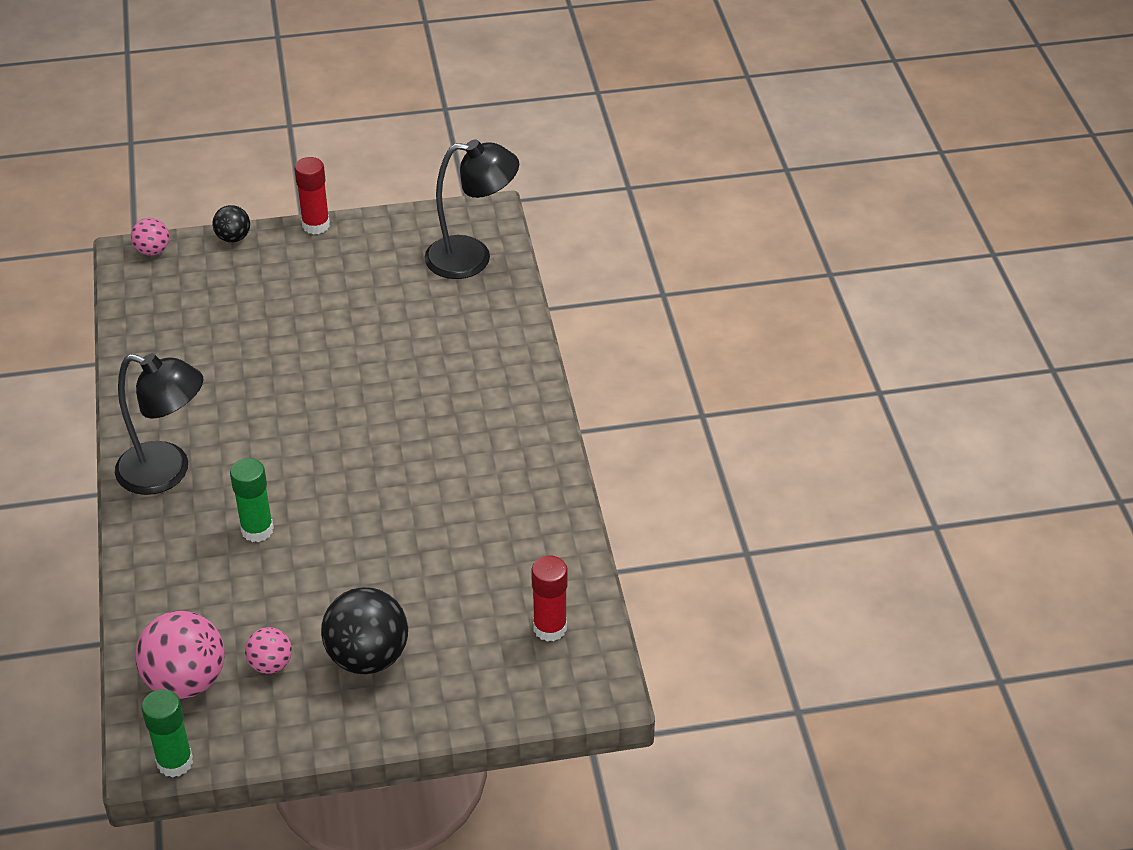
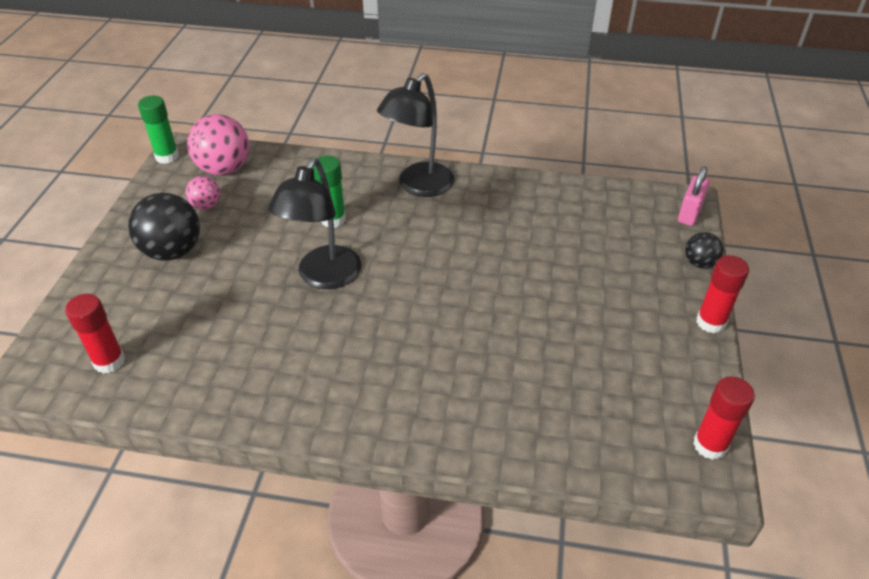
camera: 110 degrees right, 0 degrees up
pink ball [131,218,169,256] -> pink padlock [678,166,710,226]
black lamp [424,139,519,279] -> black lamp moved to [268,158,361,289]
none -> red glue stick [693,376,755,460]

